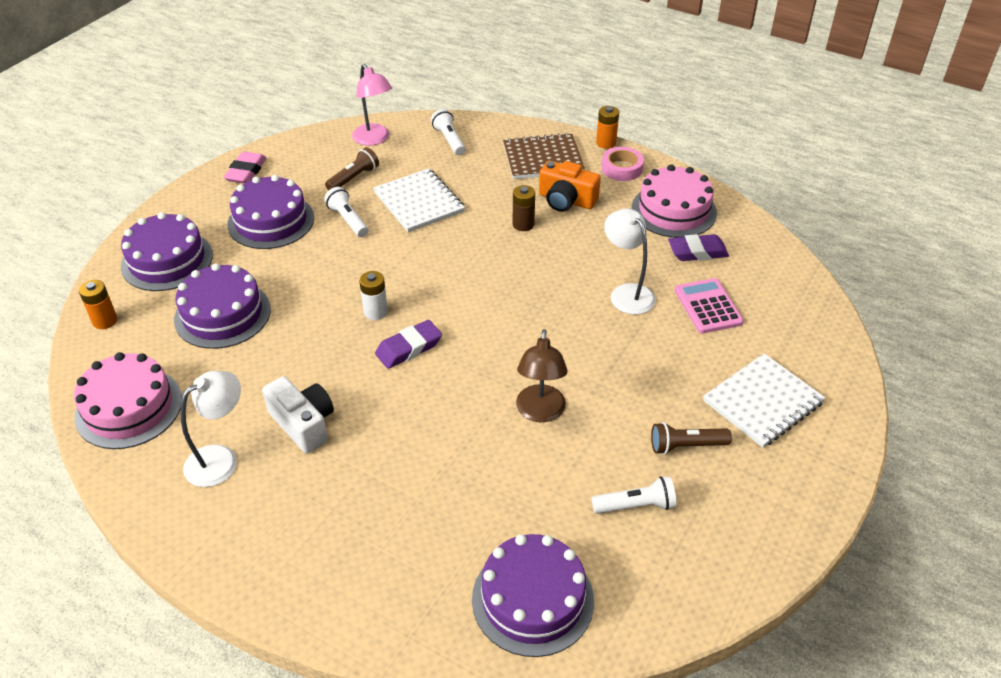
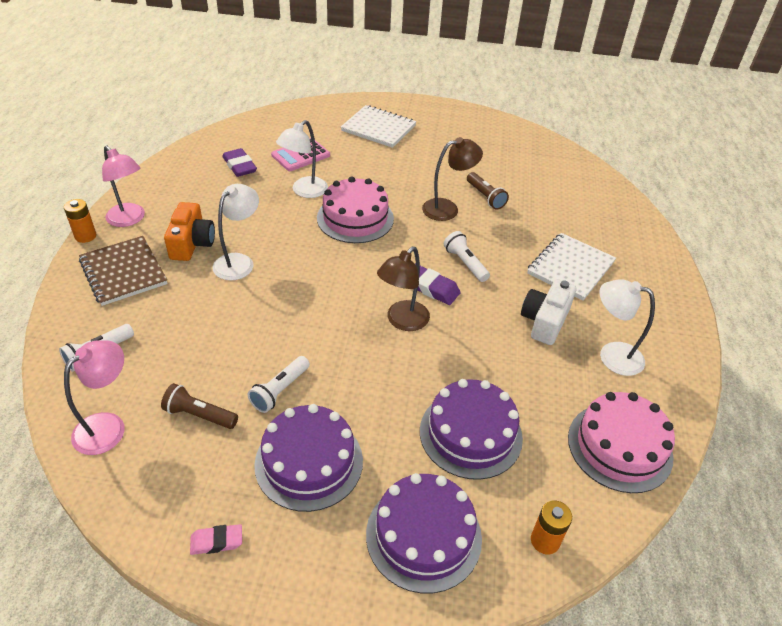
camera: 115 degrees left, 0 degrees up
pink eraser [224,152,266,184] -> pink eraser [190,524,242,555], size x0.66
white battery [359,271,388,320] -> brown lamp [377,247,430,331]
white notebook [373,168,465,232] -> white notebook moved to [527,233,616,301]
purple cake [472,534,594,657] -> none
brown battery [513,185,535,231] -> white lamp [212,184,259,280]
white flashlight [592,476,676,514] -> white flashlight moved to [444,231,490,282]
pink tape [601,147,644,181] -> pink lamp [102,146,145,227]
pink cake [632,165,717,238] -> pink cake moved to [317,176,394,243]
brown flashlight [651,422,732,455] -> brown flashlight moved to [467,172,509,210]

